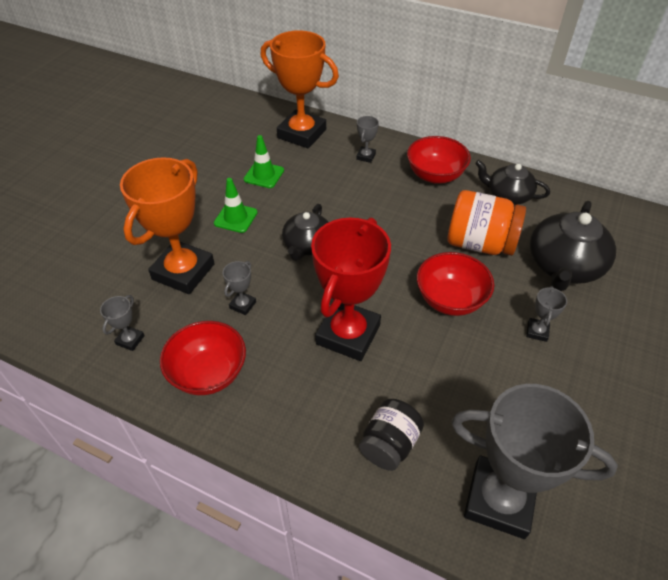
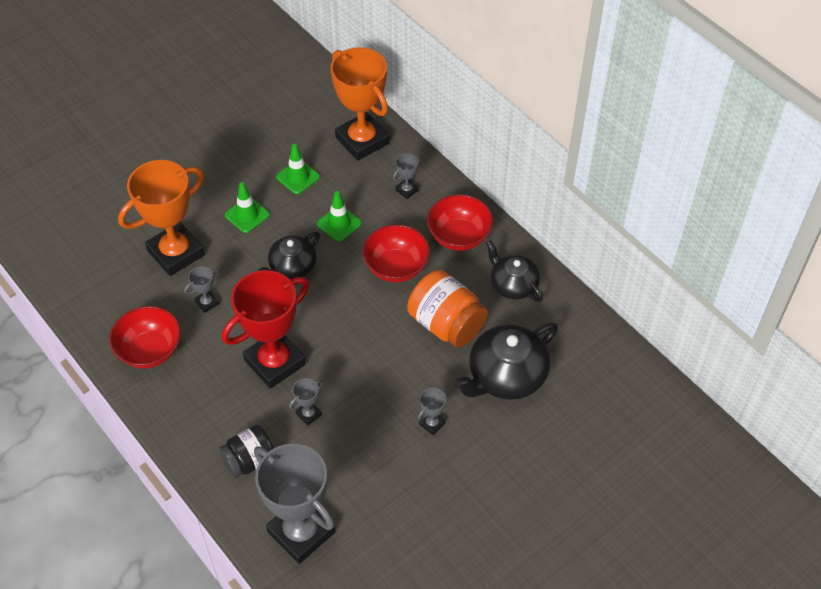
camera: 25 degrees right, 5 degrees up
grey trophy [100,295,145,351] -> grey trophy moved to [289,378,323,426]
red bowl [417,252,494,316] -> red bowl moved to [362,224,430,283]
none -> green traffic cone [317,191,362,242]

